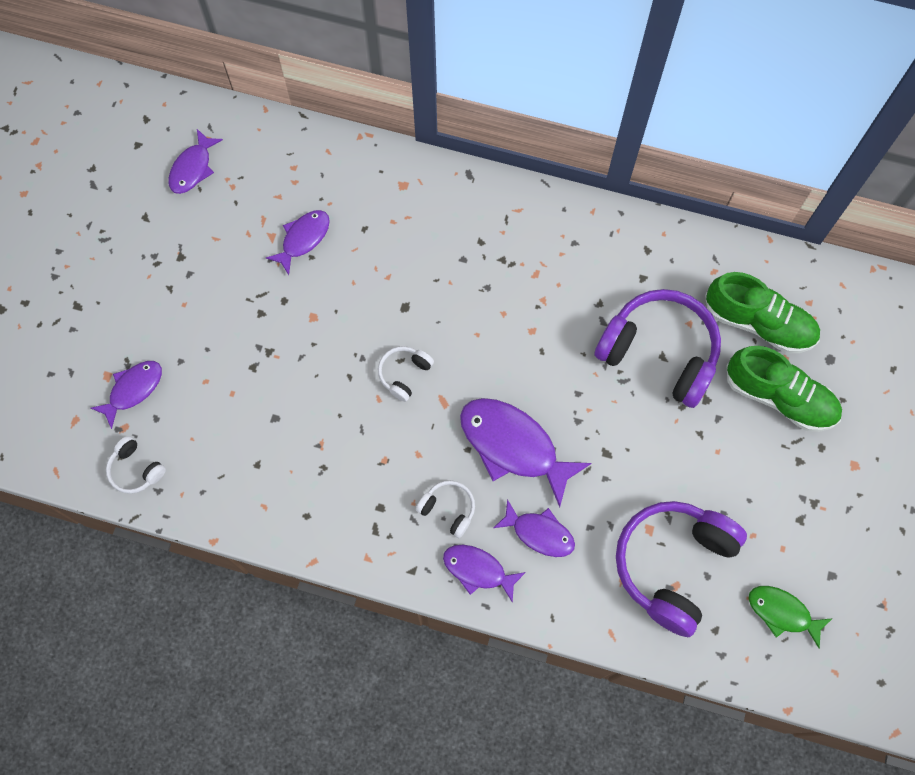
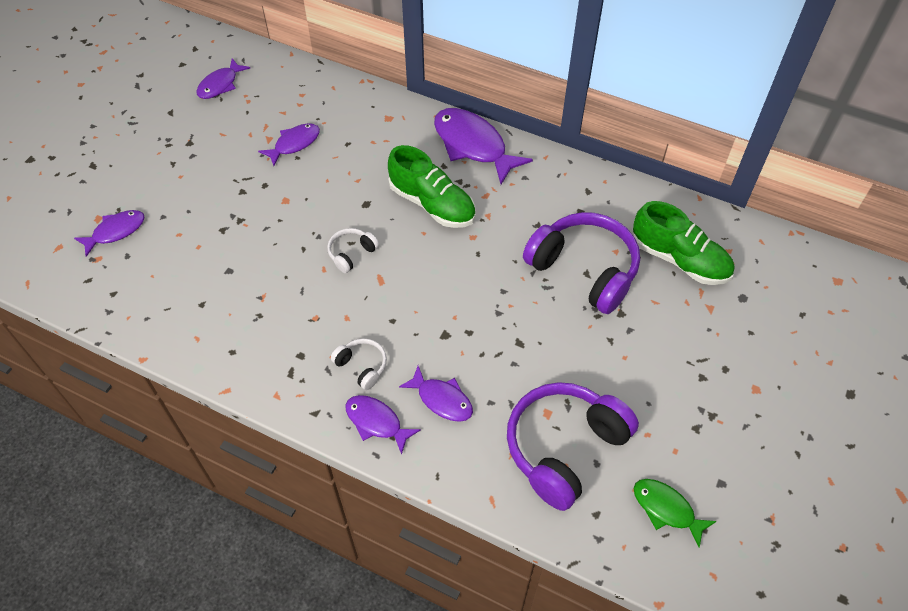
camera: 10 degrees right, 15 degrees down
white headphones [106,436,166,494] -> none
purple fish [460,398,591,508] -> purple fish moved to [434,108,533,184]
green shoe [726,346,842,432] -> green shoe moved to [388,145,475,228]

